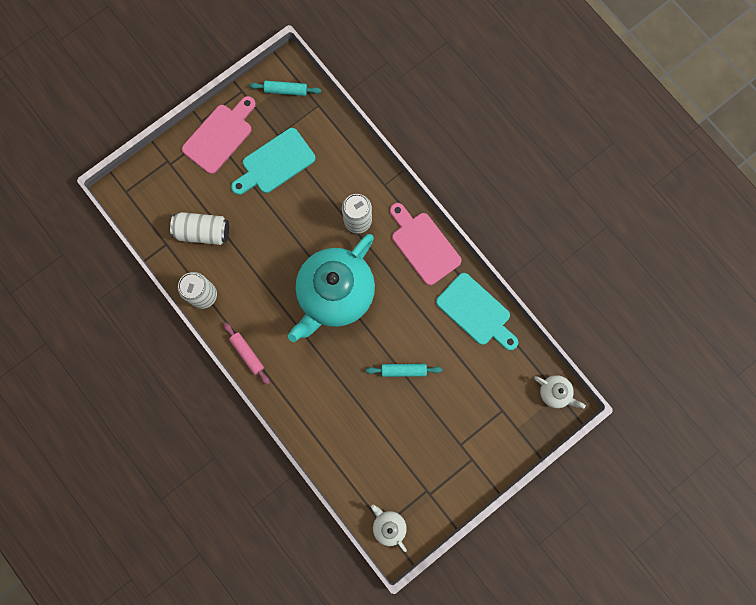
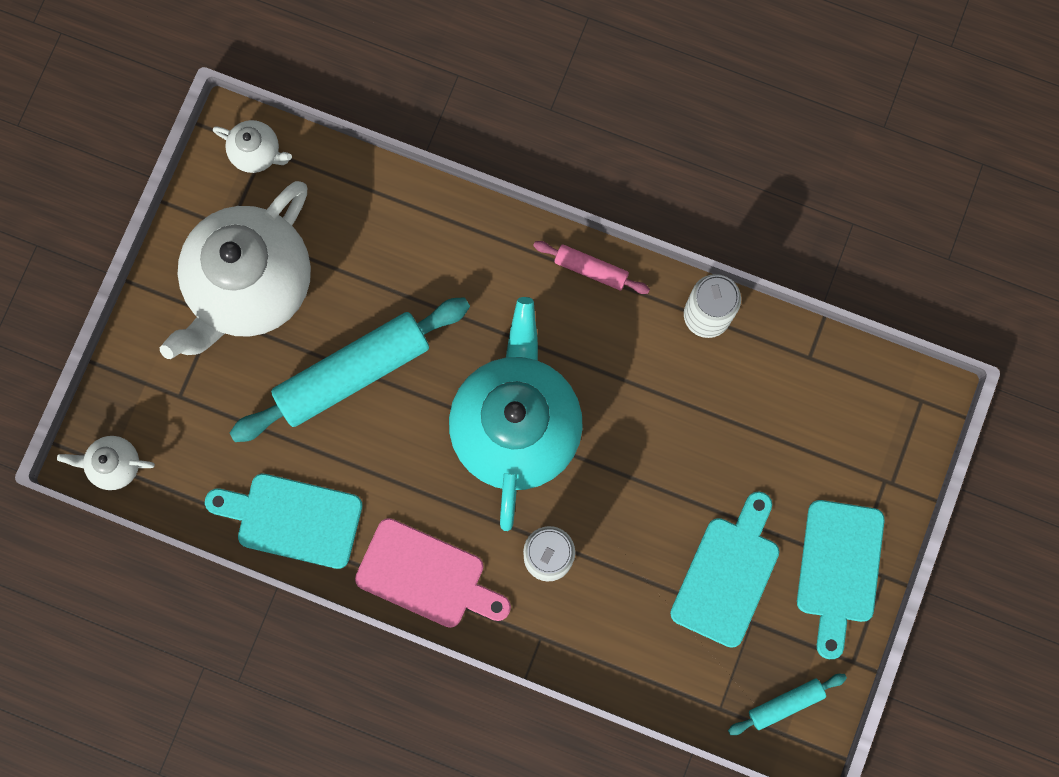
camera: 150 degrees right, 0 degrees up
white can [170,212,229,245] -> none
pink cutting board [182,96,256,174] -> turquoise cutting board [797,500,885,659]
turquoise rolling pin [366,364,442,377] -> turquoise rolling pin [230,297,470,442], size x2.13
none -> white teapot [160,181,311,359]

